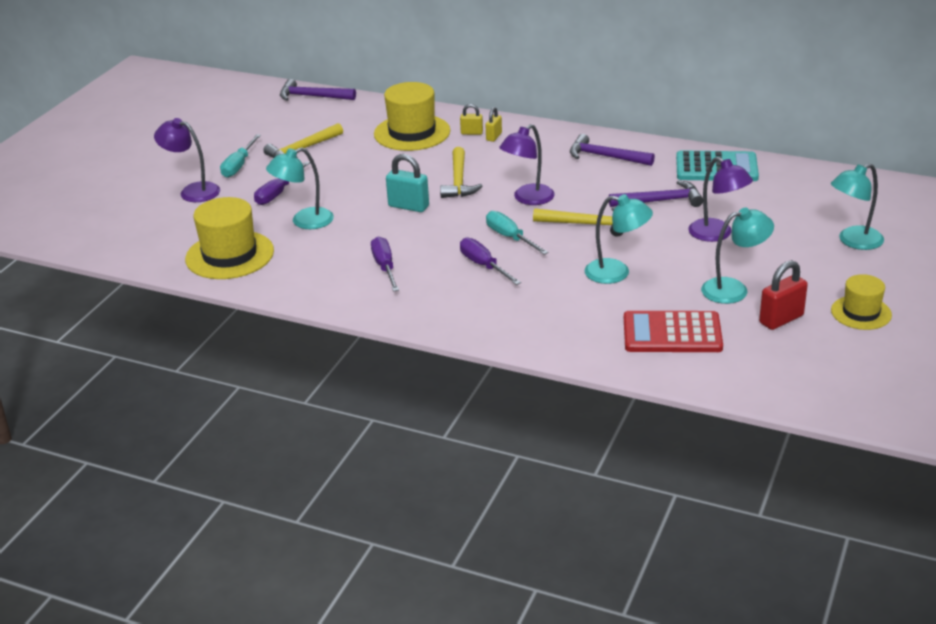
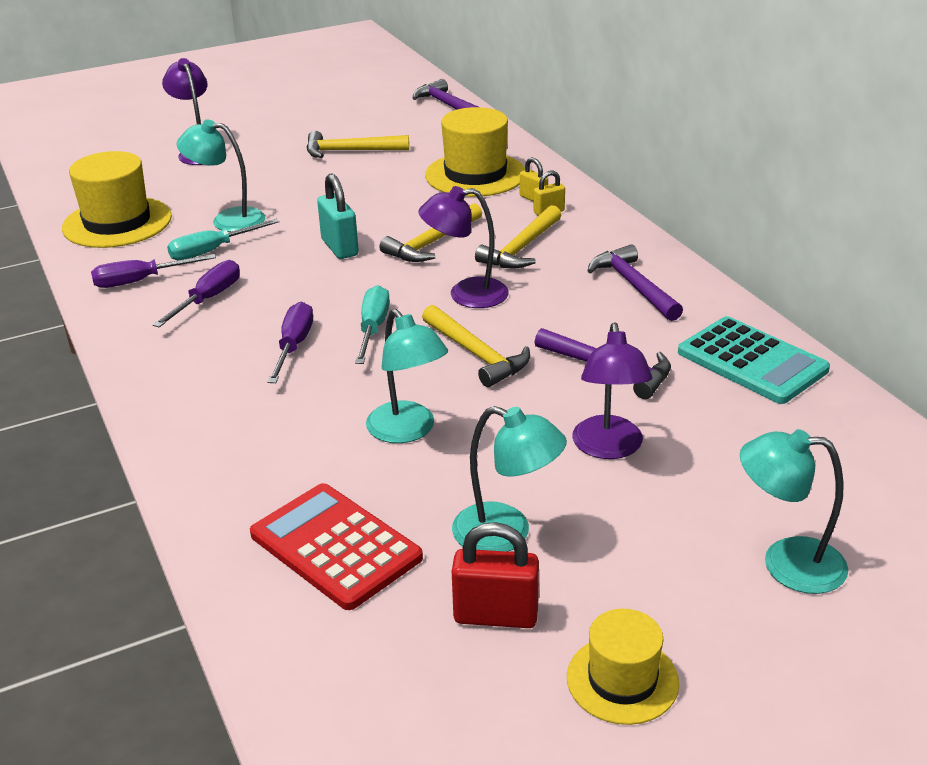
camera: 40 degrees right, 0 degrees up
turquoise screwdriver [220,134,261,178] -> turquoise screwdriver moved to [167,219,279,260]
purple screwdriver [254,161,310,205] -> purple screwdriver moved to [91,254,216,288]
none -> yellow hammer [475,205,561,269]

